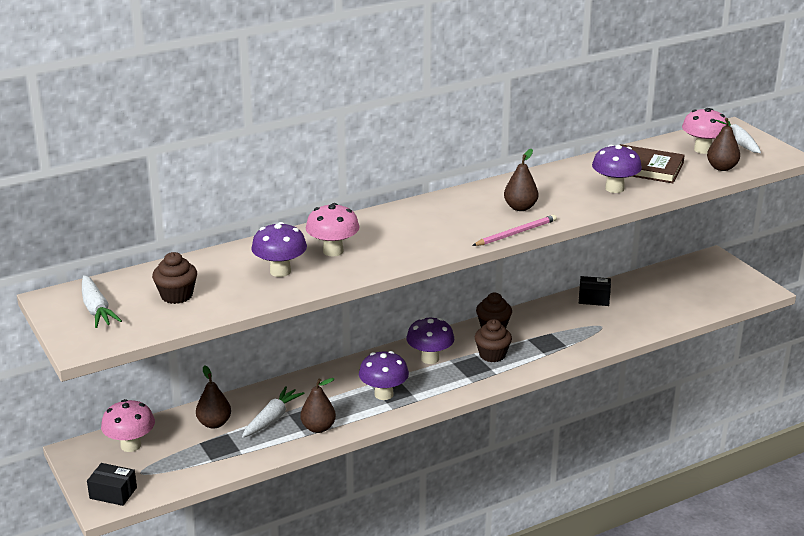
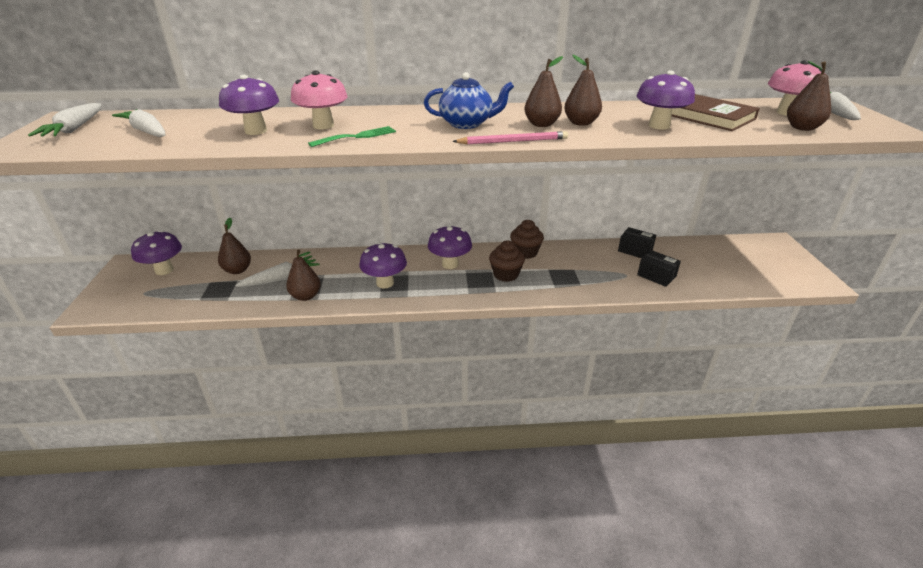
camera: 25 degrees right, 5 degrees up
black box [87,463,137,506] -> black box moved to [637,250,681,287]
pink mushroom [101,399,155,452] -> purple mushroom [131,230,182,275]
brown cupcake [152,252,197,304] -> white carrot [112,109,166,137]
none -> green fork [308,126,396,147]
none -> blue teapot [424,72,514,129]
none -> brown pear [564,55,602,126]

